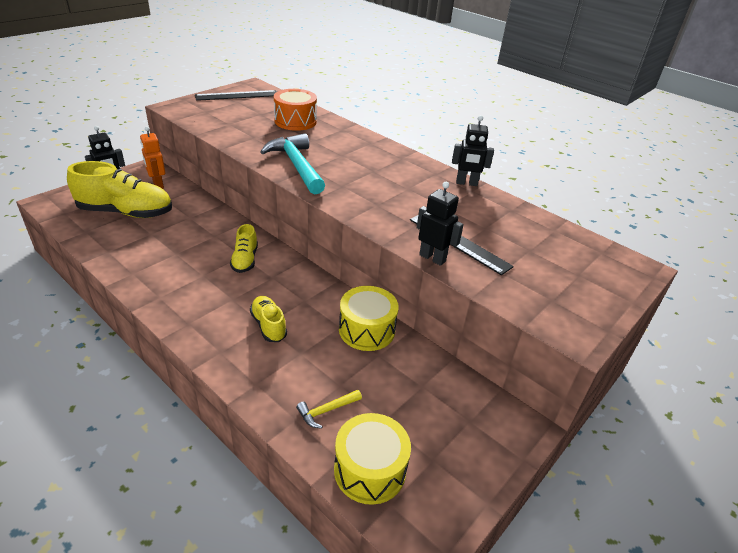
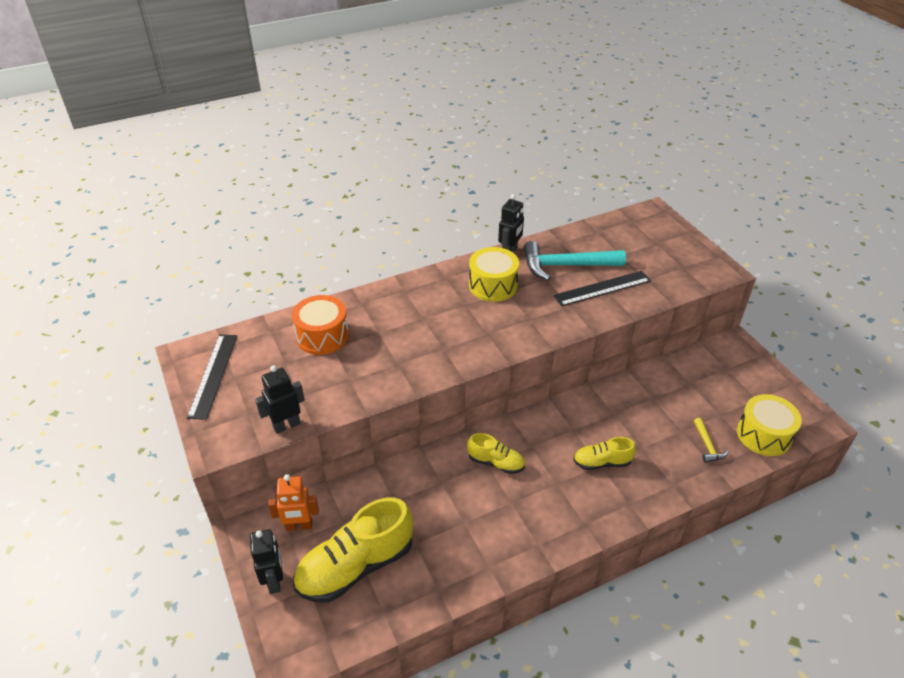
camera: 65 degrees left, 5 degrees up
yellow shoe [67,161,172,218] -> yellow shoe turned 150 degrees counterclockwise [293,497,413,602]
turquoise hammer [260,133,325,194] -> turquoise hammer moved to [523,241,626,280]
yellow drum [339,286,399,351] -> yellow drum moved to [469,247,519,302]
black robot [417,182,464,266] -> black robot moved to [255,365,305,434]

